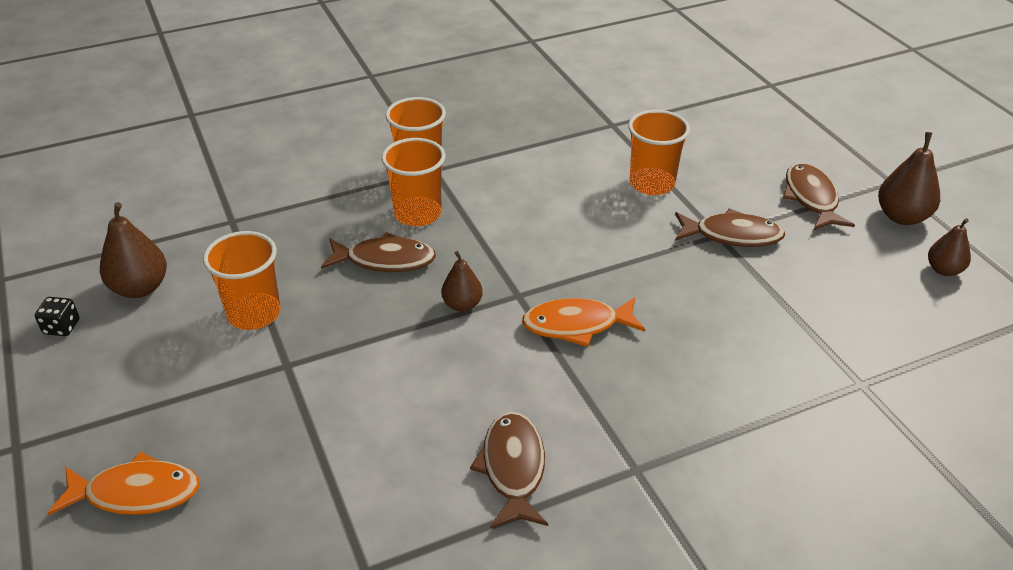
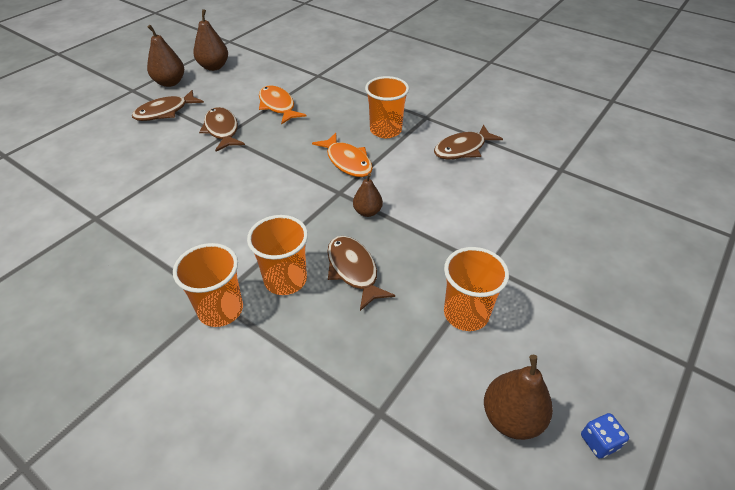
camera: 120 degrees left, 5 degrees up
black dice [35,297,79,336] -> blue dice [581,413,629,459]
orange fish [48,451,200,515] -> orange fish moved to [259,85,306,125]
orange cup [628,110,690,195] -> orange cup moved to [365,76,409,138]
brown pear [928,218,971,276] -> brown pear [193,9,228,71], size x1.55

